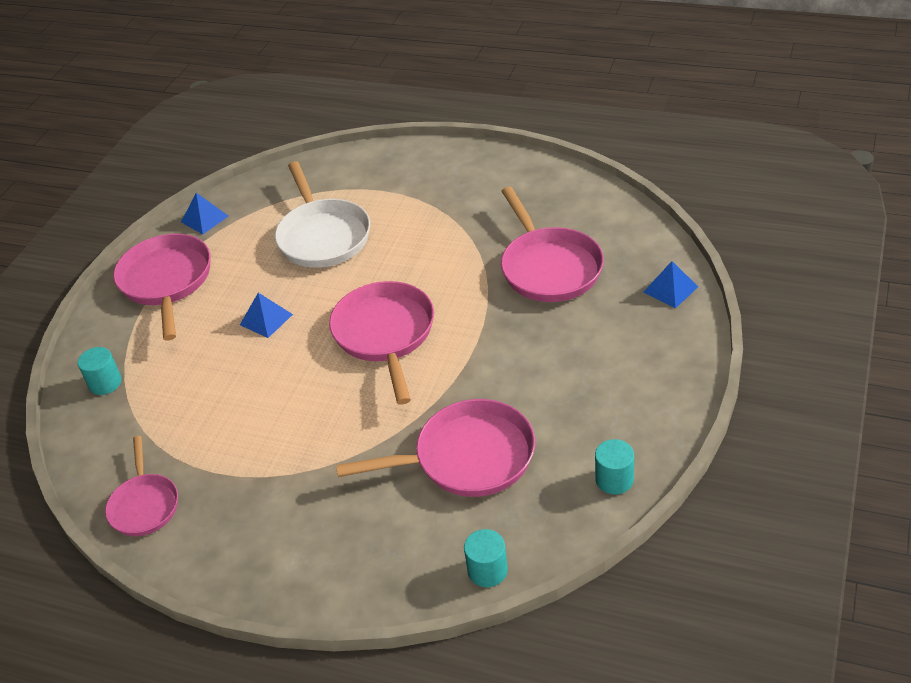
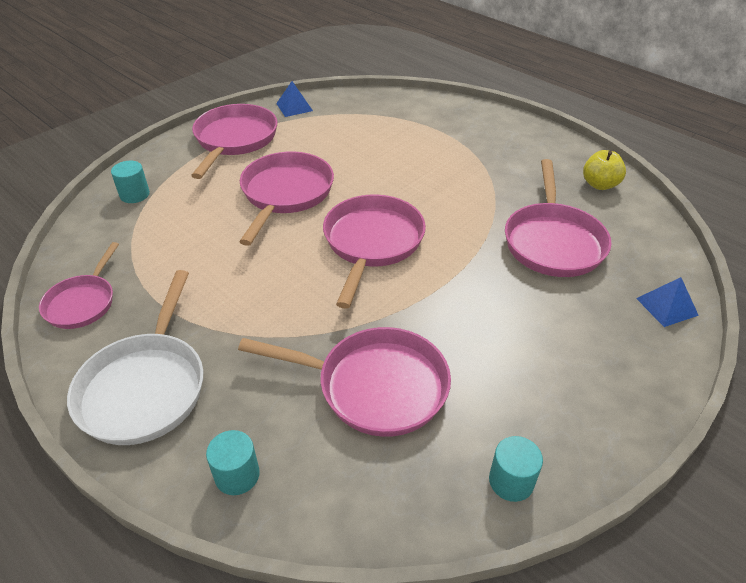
camera: 20 degrees right, 0 degrees up
blue pyramid [240,293,293,338] -> pink pan [239,151,334,246]
white pan [275,161,370,268] -> white pan moved to [67,270,203,445]
turquoise cylinder [464,529,508,587] -> turquoise cylinder moved to [206,430,260,495]
none -> yellow apple [583,150,626,190]

